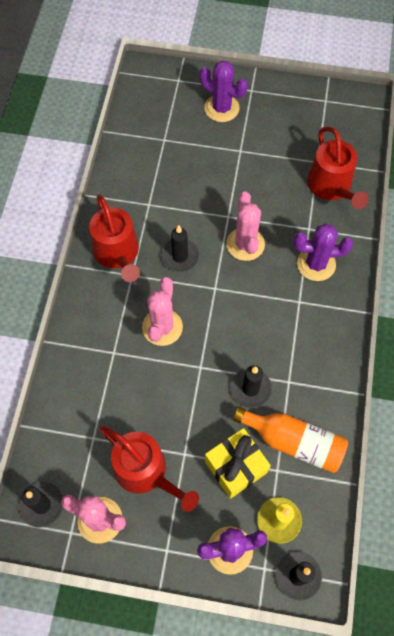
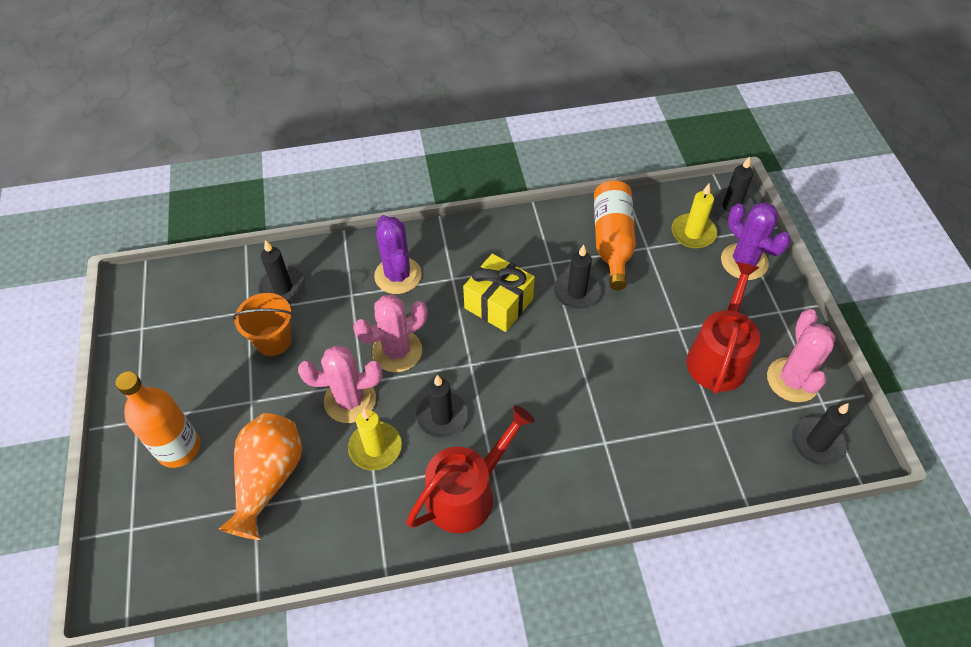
camera: 110 degrees left, 10 degrees down
pink cactus [142,277,183,346] -> pink cactus moved to [298,345,382,423]
purple cactus [200,61,248,122] -> orange bottle [116,371,200,468]
yellow gift [205,428,271,499] -> yellow gift moved to [463,254,535,332]
red watering can [307,127,369,209] -> black candle [258,240,306,303]
none -> orange vase [218,413,302,540]
none -> orange bucket [233,293,293,356]
none -> yellow candle [348,408,402,471]

